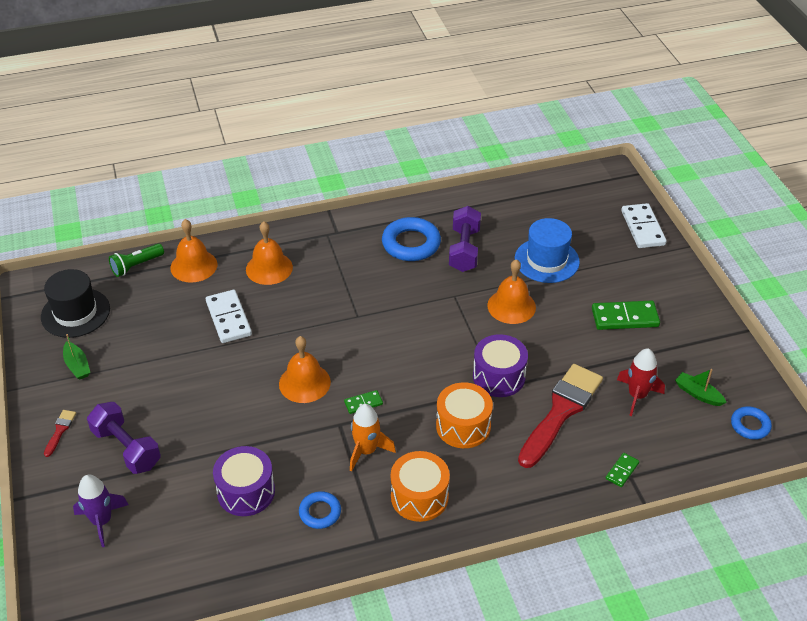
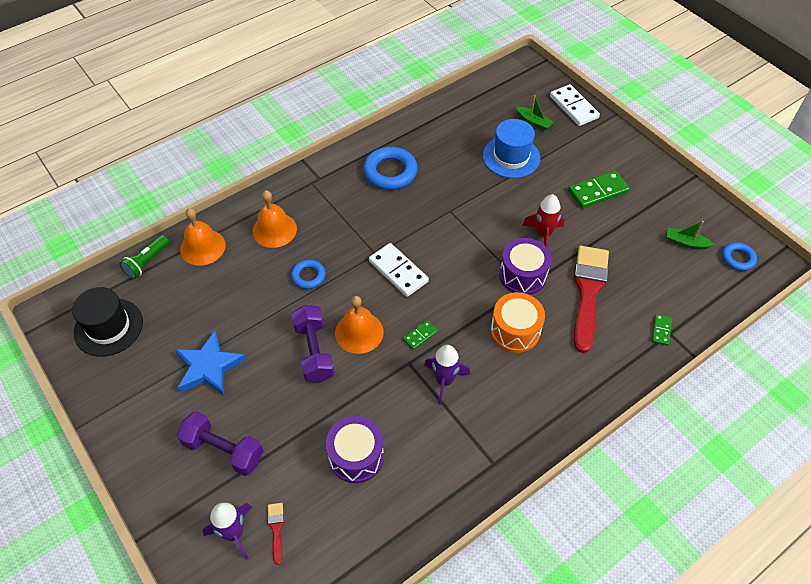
camera: 20 degrees left, 10 degrees up
red brush [44,410,76,457] -> red brush moved to [268,503,284,565]
green boat [63,334,90,380] -> green boat moved to [517,95,554,131]
white domino [206,290,252,343] -> white domino moved to [369,243,429,297]
blue ring [299,491,341,529] -> blue ring moved to [291,260,326,289]
orange rocket [350,404,396,472] -> purple rocket [424,345,470,405]
orange drum [391,451,450,522] -> none
purple dumbbell [449,206,481,272] -> purple dumbbell moved to [292,305,335,383]
orange bell [487,259,536,324] -> none
red rocket [617,348,665,416] -> red rocket moved to [522,194,564,247]
none -> blue star [175,331,246,395]

